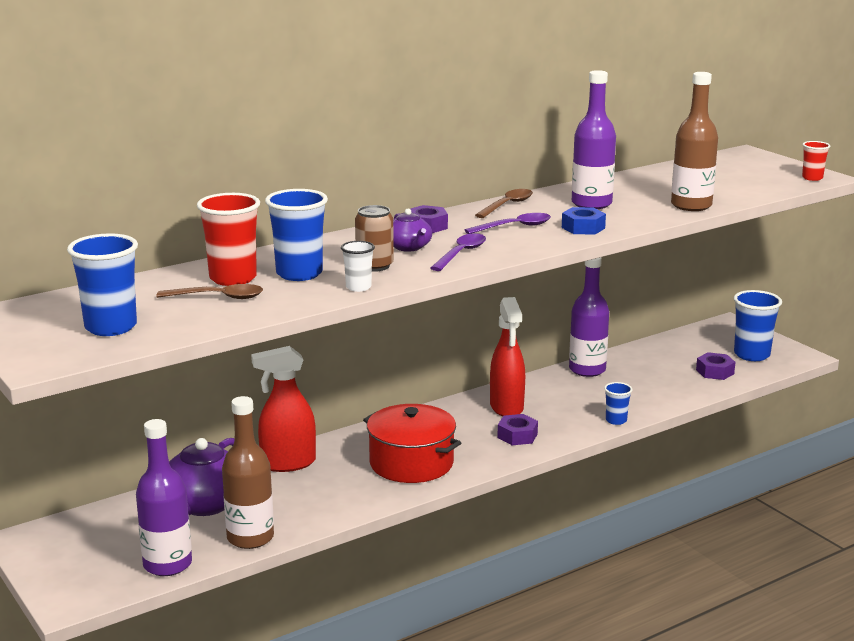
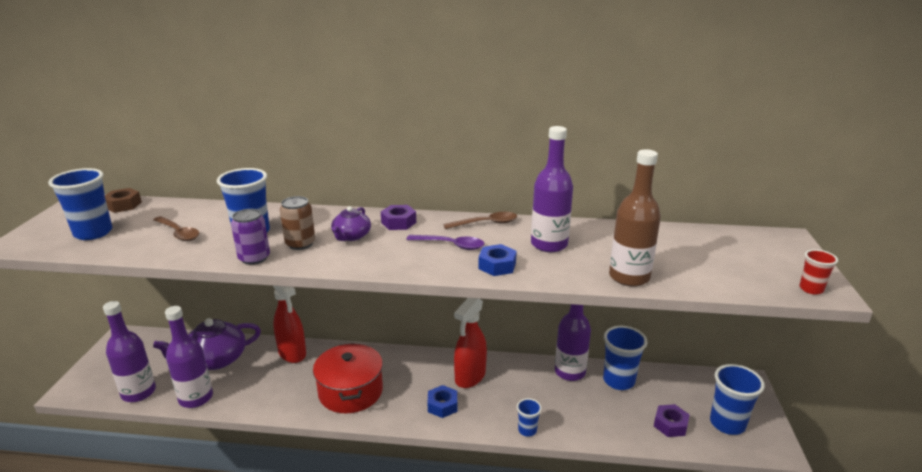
camera: 40 degrees right, 5 degrees up
red cup [197,193,260,286] -> none
brown bottle [222,396,274,549] -> purple bottle [165,306,213,408]
red spray bottle [251,346,316,472] -> red spray bottle turned 150 degrees counterclockwise [273,286,306,363]
white cup [341,241,375,292] -> purple can [231,209,270,265]
purple spoon [431,233,486,271] -> none
purple nut [497,414,538,445] -> blue nut [428,385,457,418]
none -> brown nut [105,188,142,213]
none -> blue cup [603,326,648,390]

